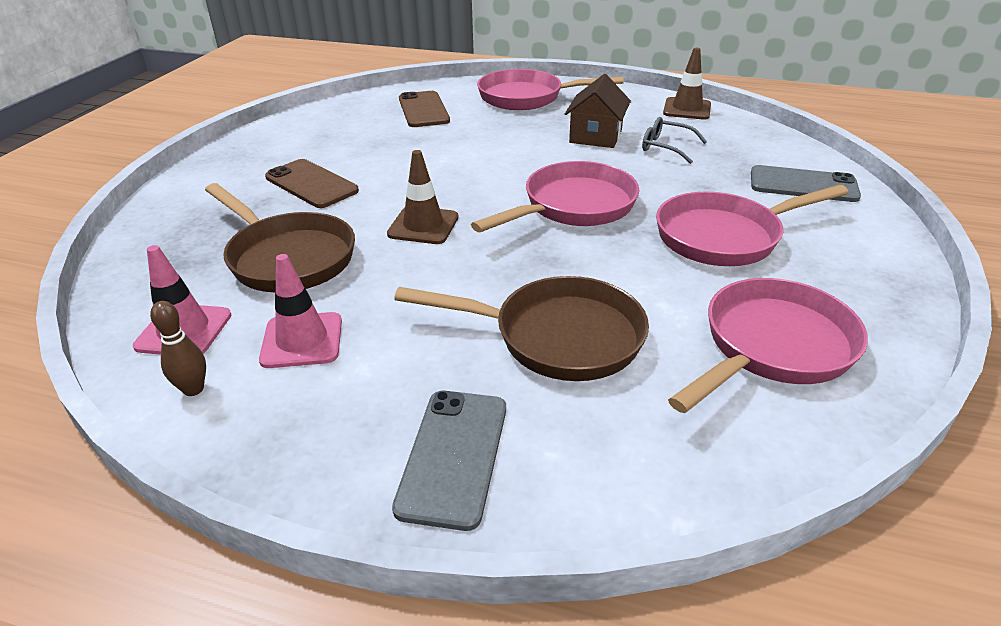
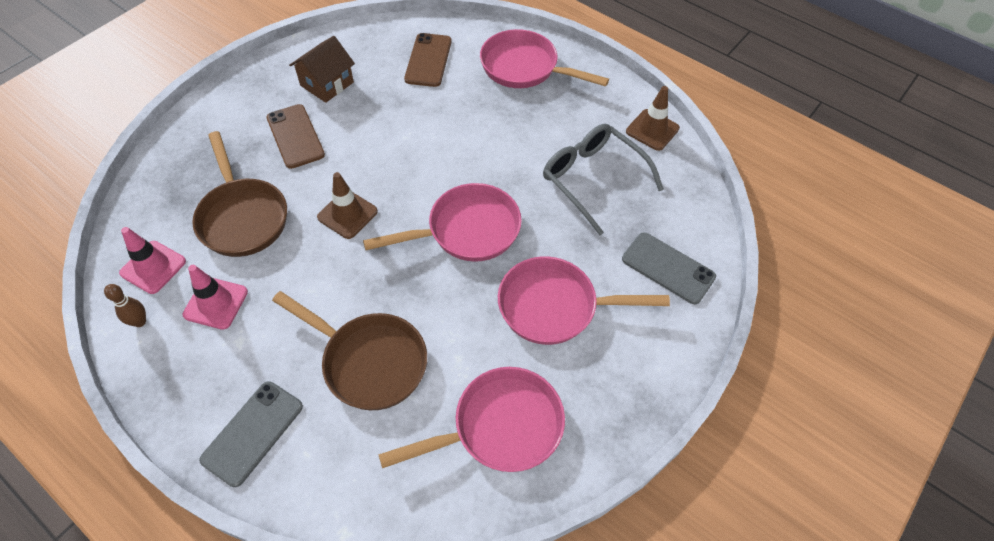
camera: 20 degrees right, 20 degrees up
brown house [565,74,631,148] -> brown house moved to [289,36,355,103]
grey glasses [642,117,707,164] -> grey glasses [543,124,664,235], size x1.84

